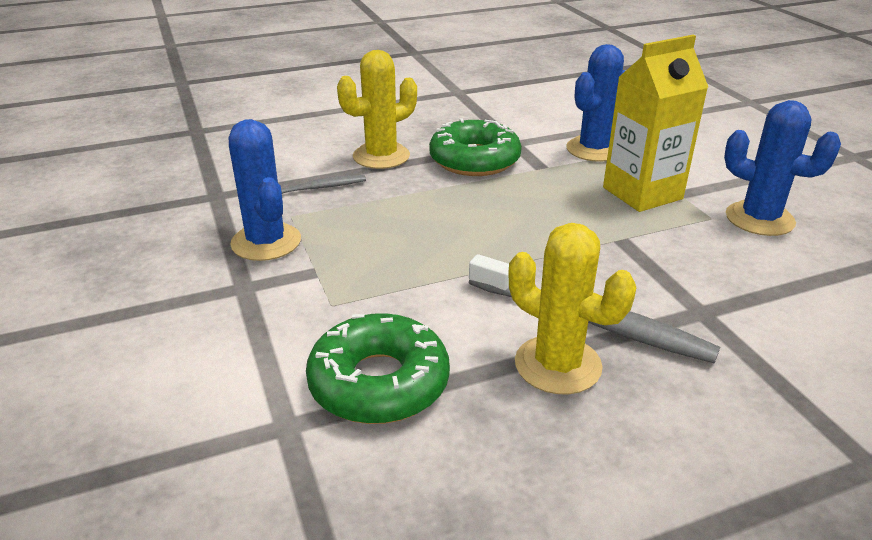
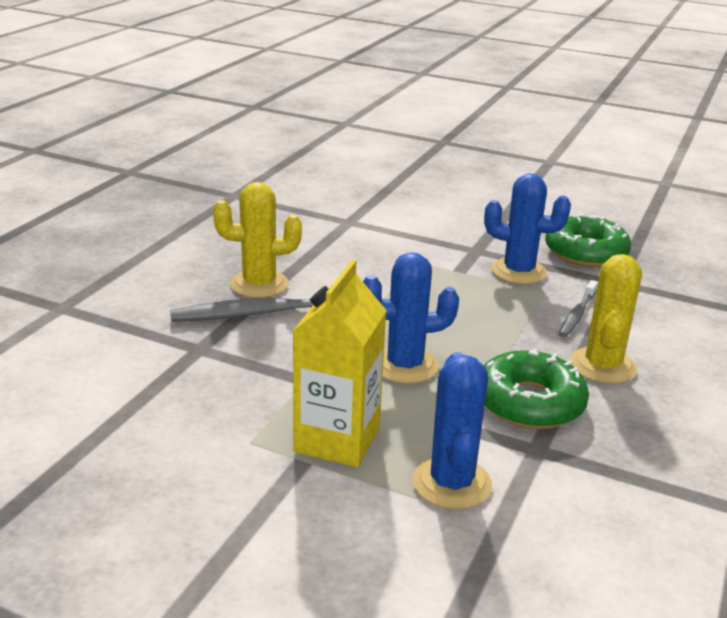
camera: 135 degrees right, 5 degrees down
green donut [306,313,450,424] -> green donut moved to [545,214,631,267]
blue cactus [724,100,841,236] -> blue cactus moved to [363,252,459,384]

